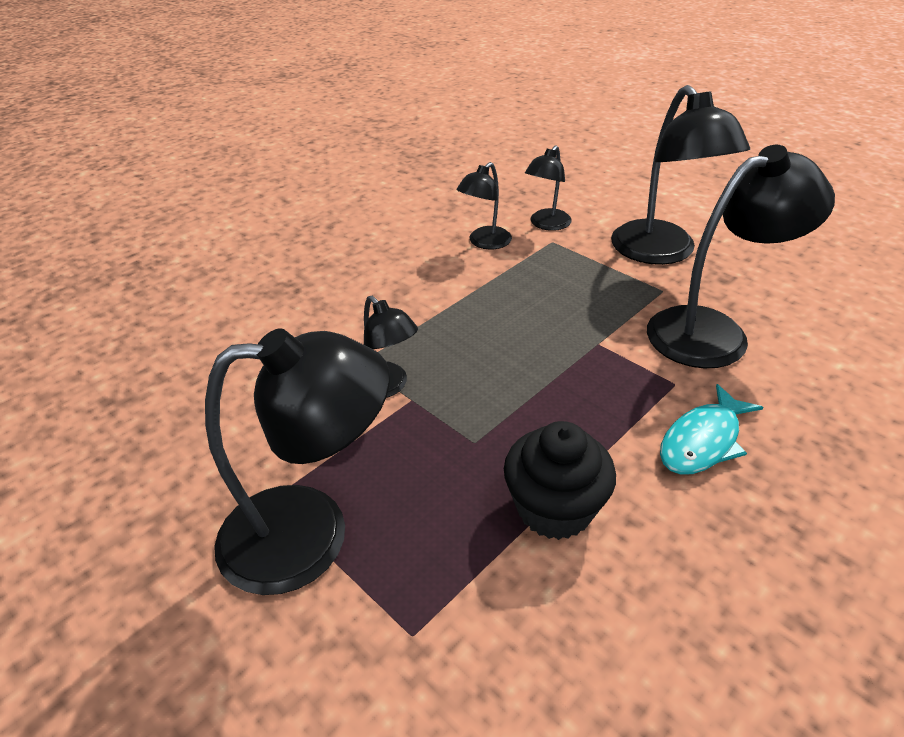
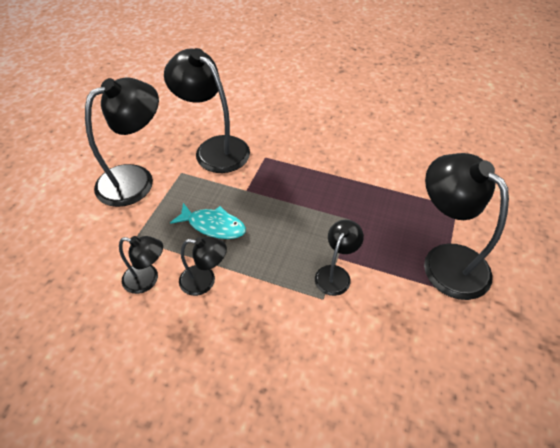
camera: 115 degrees left, 10 degrees up
black cupcake [504,421,616,540] -> none
black lamp [525,145,572,231] -> black lamp moved to [179,236,227,296]
turquoise fish [660,384,763,475] -> turquoise fish moved to [170,203,246,239]

